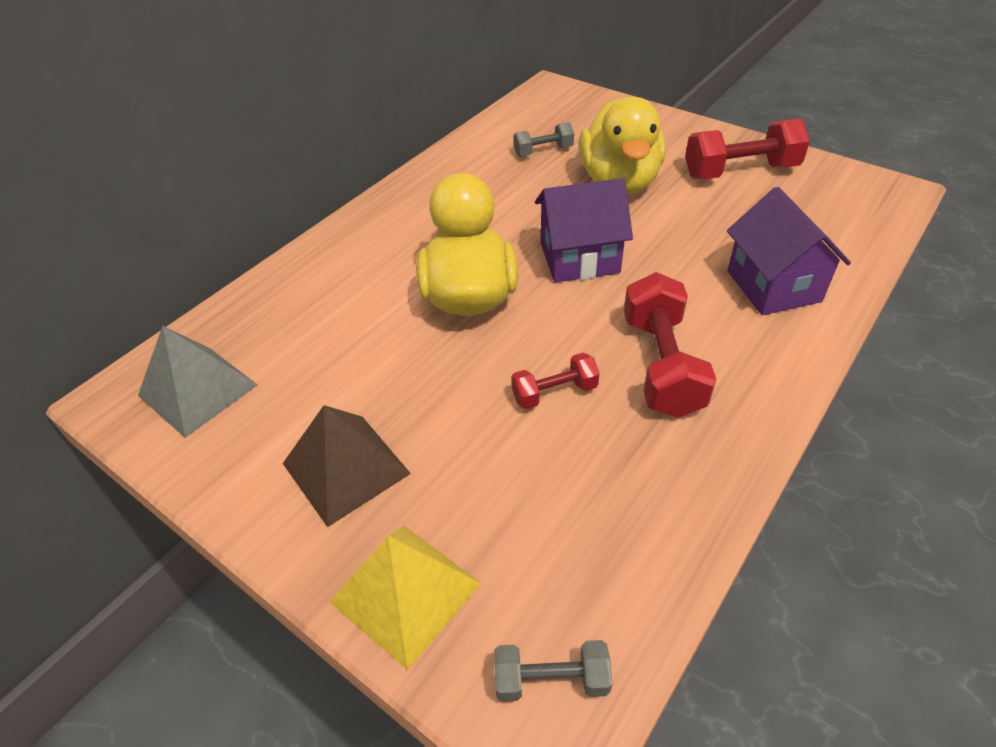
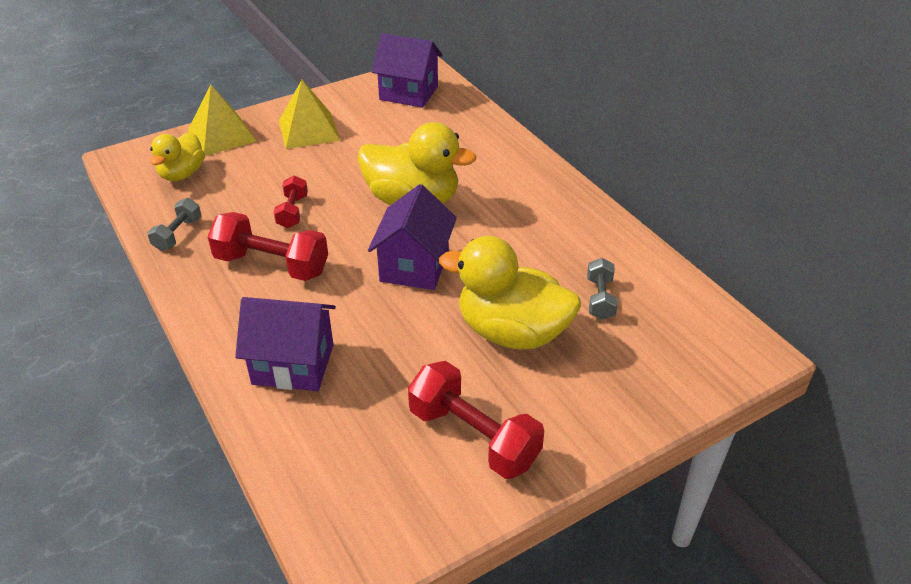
camera: 110 degrees right, 5 degrees down
grey pyramid [138,326,257,438] -> purple house [372,33,443,108]
brown pyramid [283,405,411,527] -> yellow pyramid [279,80,340,149]
grey dumbbell [494,640,612,702] -> grey dumbbell moved to [147,198,202,251]
red dumbbell [685,119,810,179] -> red dumbbell turned 60 degrees counterclockwise [408,361,544,479]
none -> yellow duck [150,132,205,181]

